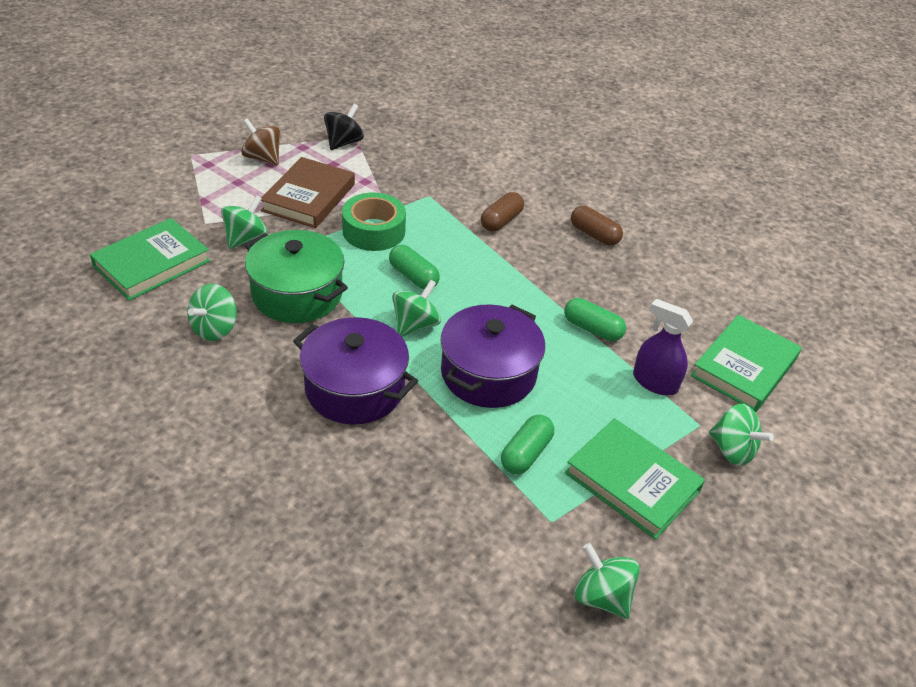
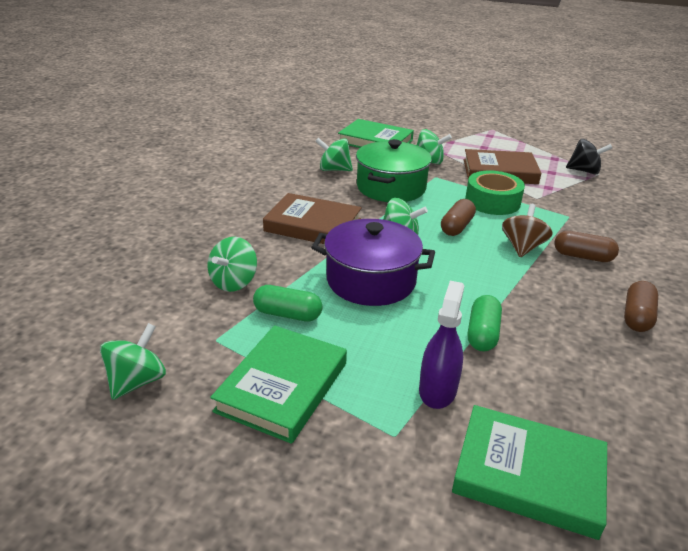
camera: 75 degrees right, 10 degrees down
brown spinning top [241,118,281,165] -> brown spinning top moved to [502,204,552,257]
purple pot [293,317,418,425] -> brown book [263,193,362,244]
green capsule [389,245,440,289] -> brown capsule [441,199,476,236]
green spinning top [709,404,774,466] -> green spinning top moved to [208,237,257,292]

